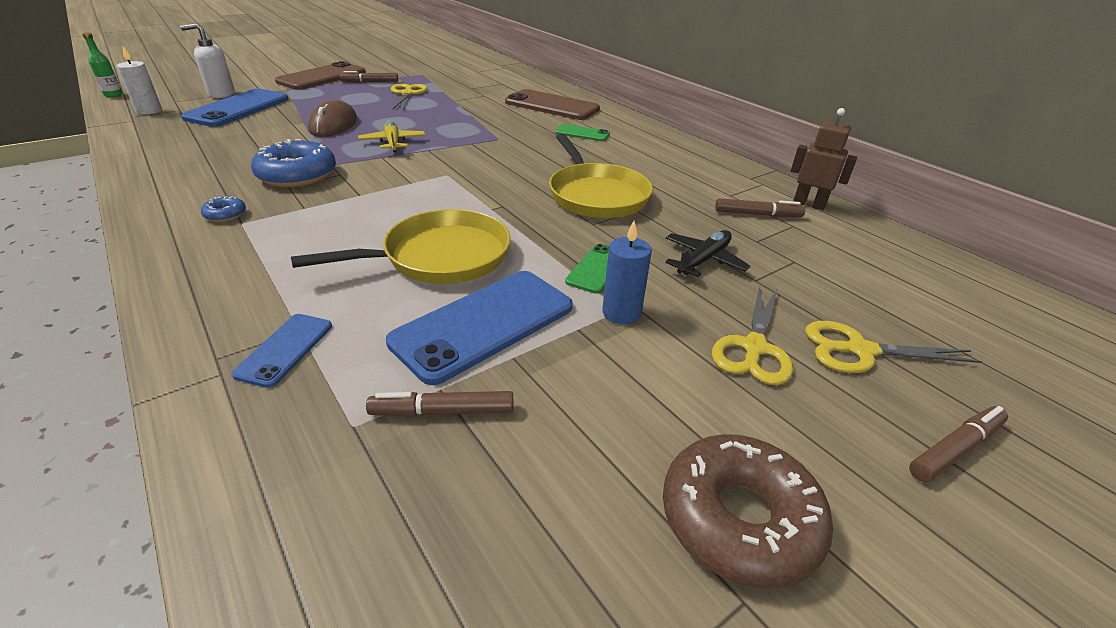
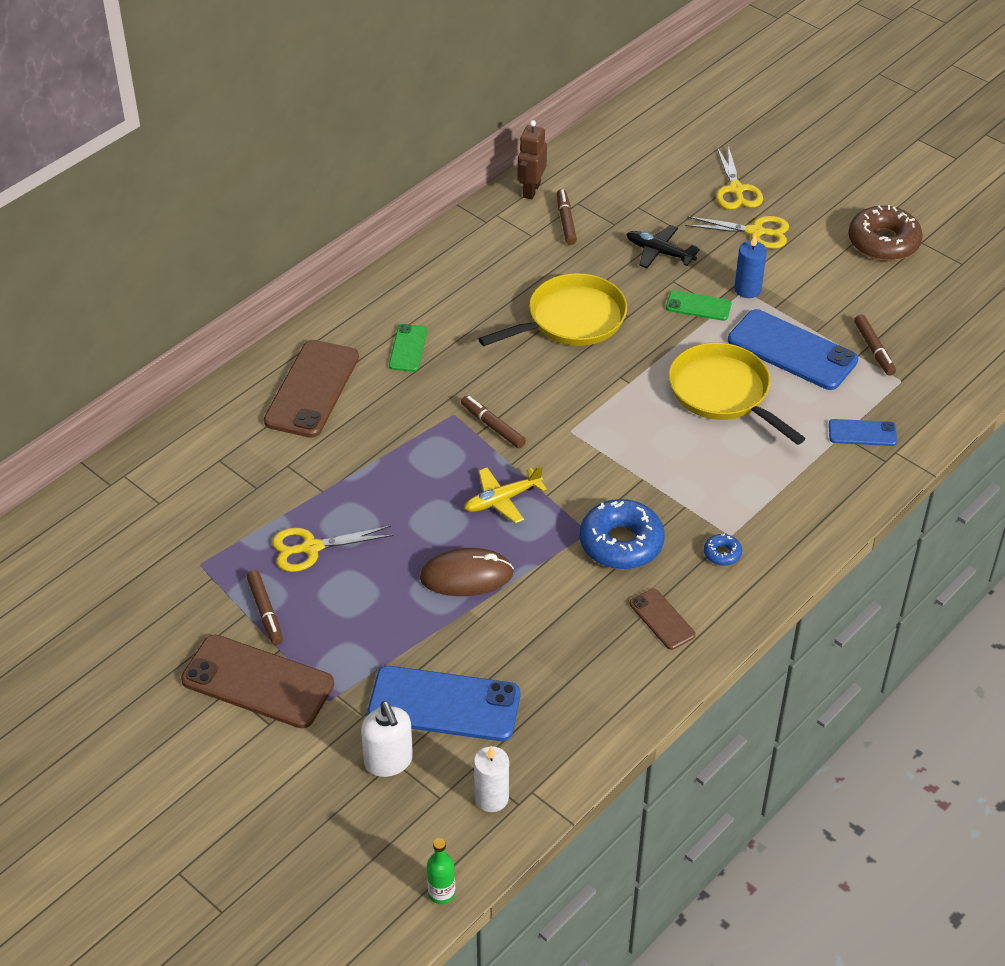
camera: 100 degrees left, 10 degrees up
brown marker [909,406,1008,482] -> brown marker moved to [461,396,526,448]
none -> brown phone [630,589,696,650]

